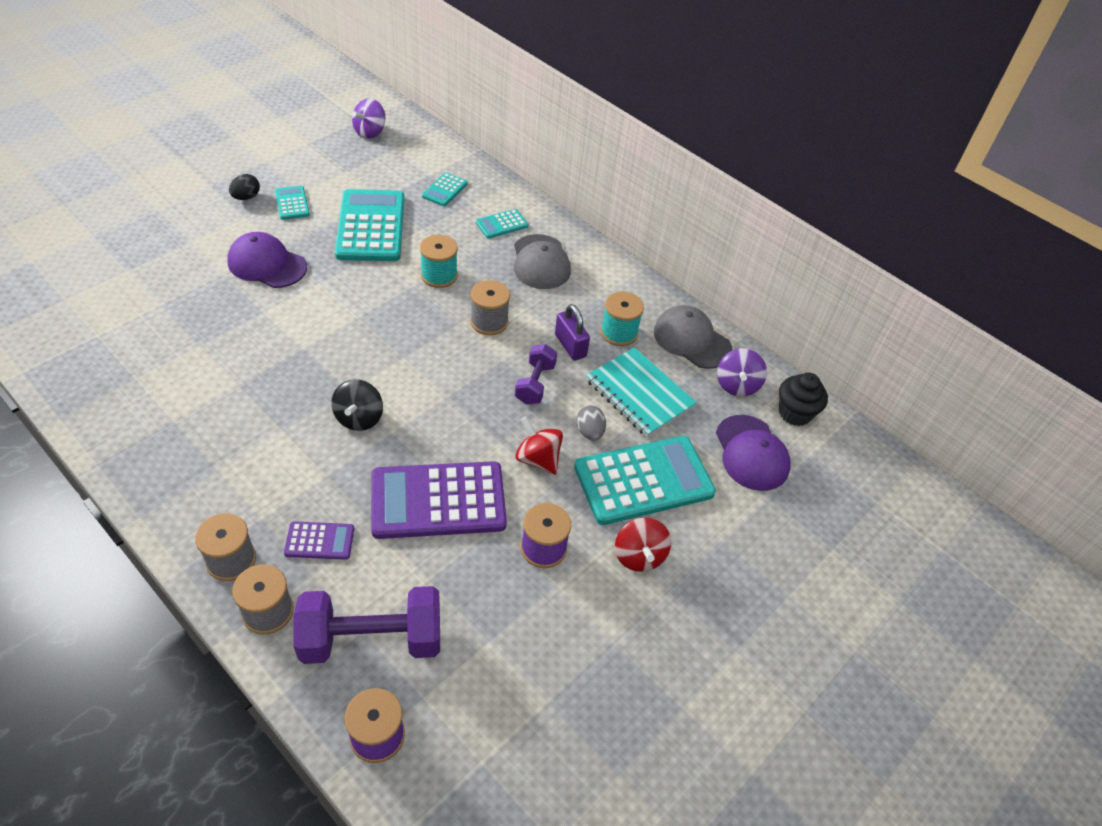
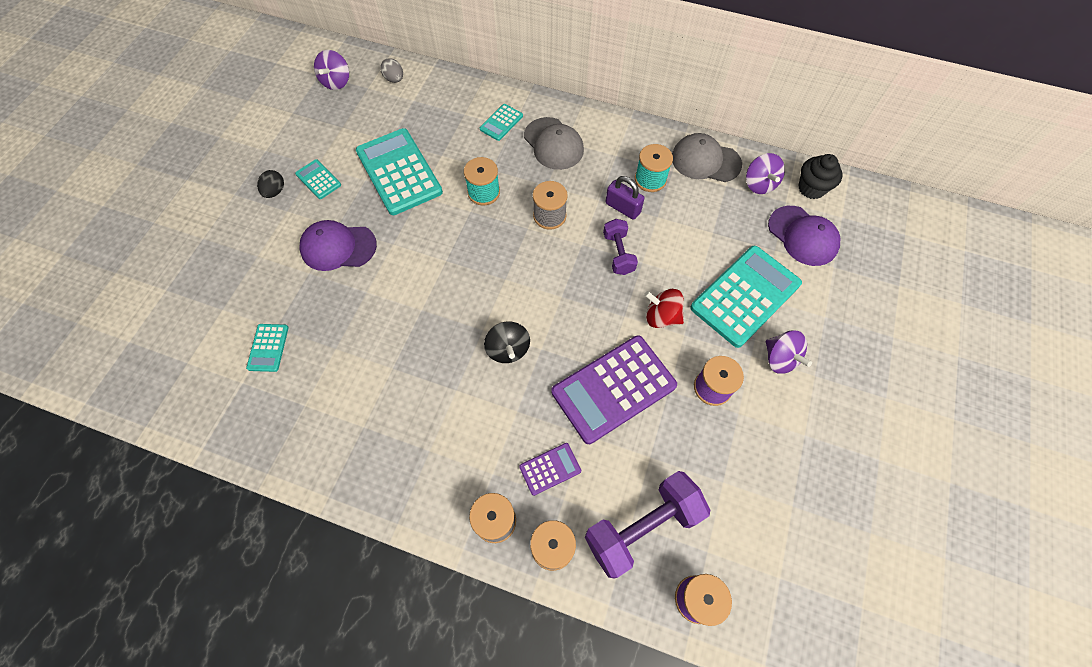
camera: 20 degrees left, 15 degrees up
turquoise calculator [422,173,468,206] -> turquoise calculator moved to [246,324,289,372]
grey egg [576,406,606,440] -> grey egg moved to [380,58,403,83]
turquoise notebook [586,347,697,437] -> none
red spinning top [615,518,671,572] -> purple spinning top [766,330,812,374]

